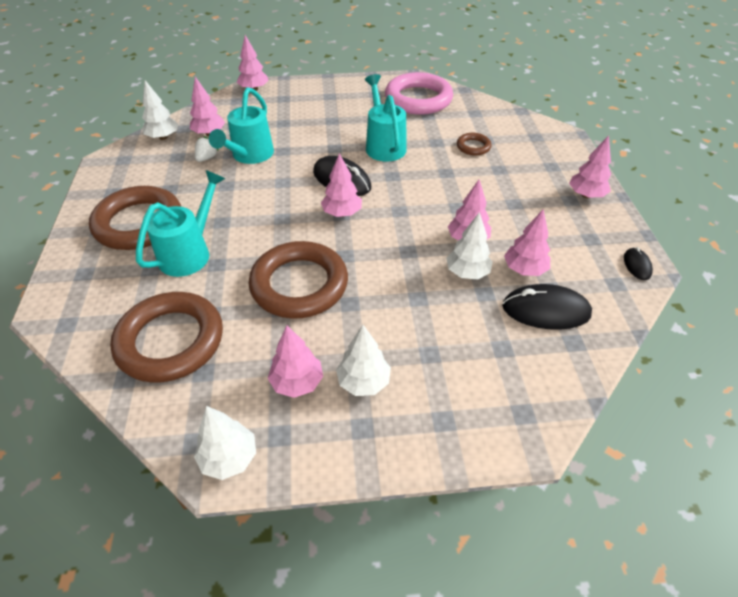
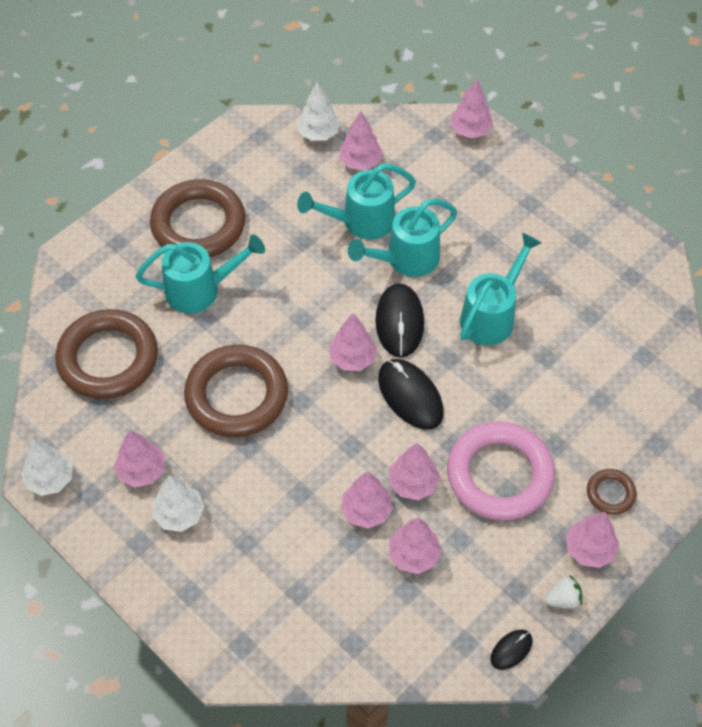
camera: 50 degrees right, 10 degrees up
white strawberry [195,136,219,162] -> white strawberry moved to [545,575,582,609]
pink ring [385,72,453,115] -> pink ring moved to [447,421,555,521]
white tree [446,212,493,280] -> pink tree [341,471,393,529]
brown ring [457,133,492,155] -> brown ring moved to [587,469,637,515]
black mouse [502,284,592,330] -> black mouse moved to [378,359,444,430]
none -> turquoise watering can [348,199,457,277]

